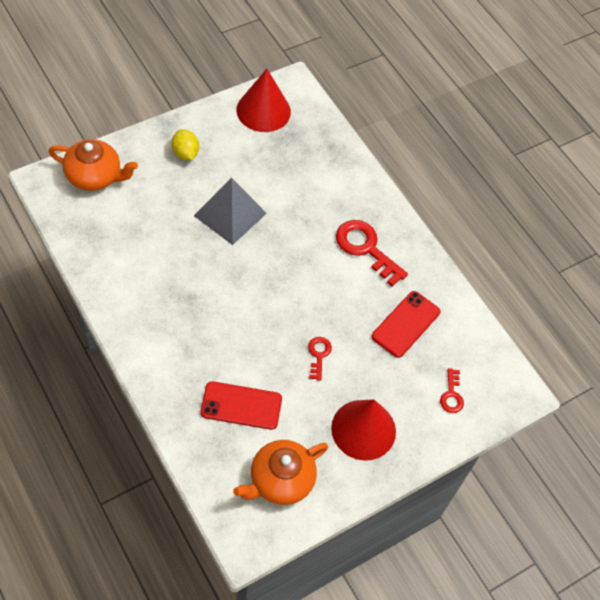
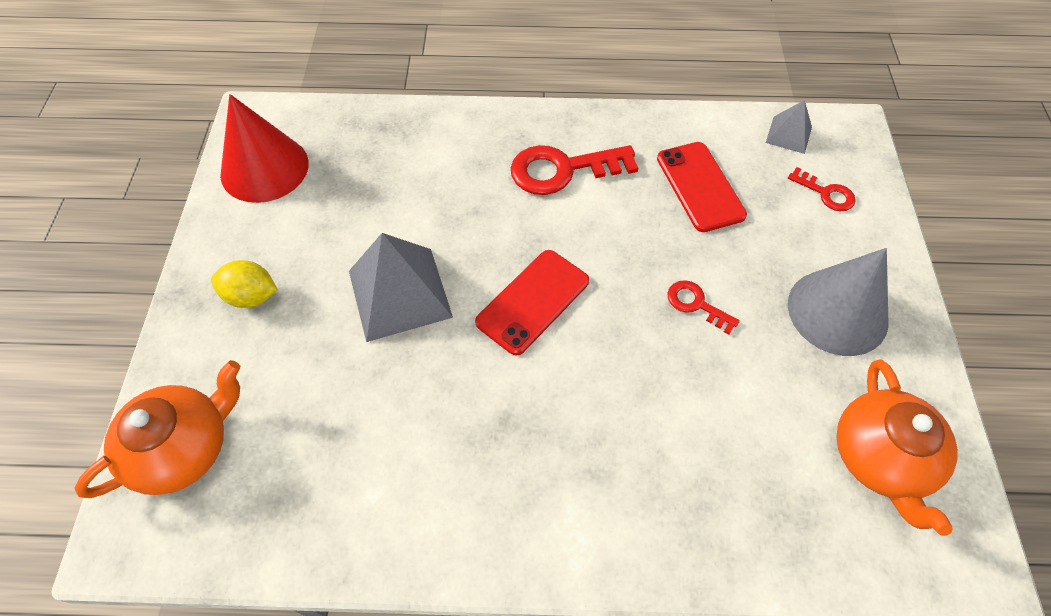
camera: 50 degrees left, 0 degrees up
red phone [201,381,282,430] -> red phone moved to [475,250,589,355]
red cone [331,399,396,461] -> grey cone [788,248,889,356]
none -> grey pyramid [766,100,812,154]

